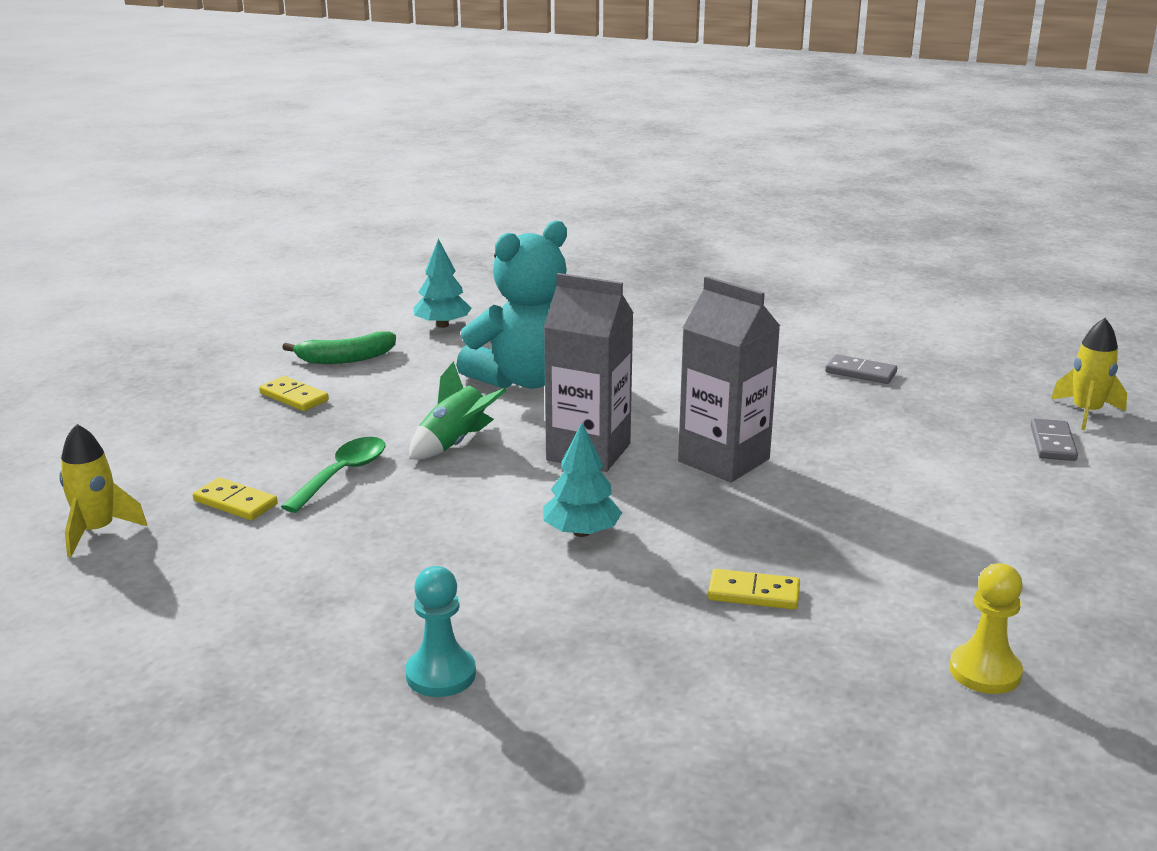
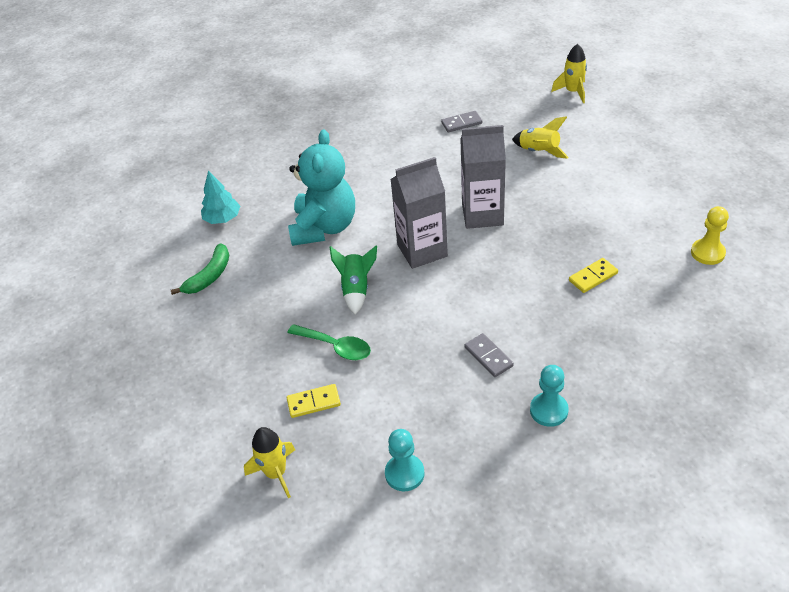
camera: 40 degrees left, 20 degrees up
yellow domino [259,376,329,411] -> none
green spoon [281,437,385,513] -> green spoon turned 135 degrees clockwise [288,324,371,360]
turquoise tree [544,423,622,537] -> none
grey domino [1030,419,1078,461] -> grey domino moved to [465,333,514,377]
none -> turquoise pawn [385,429,425,492]
none -> yellow rocket [512,117,569,159]

